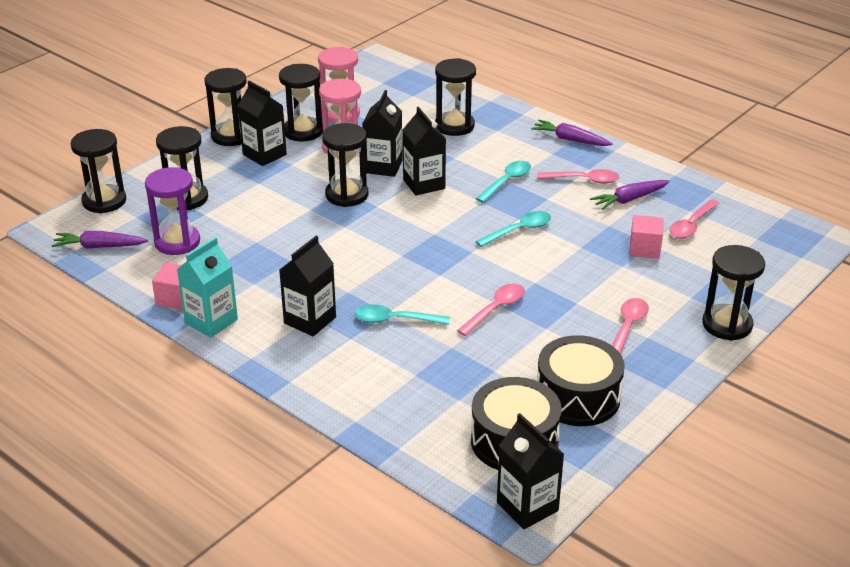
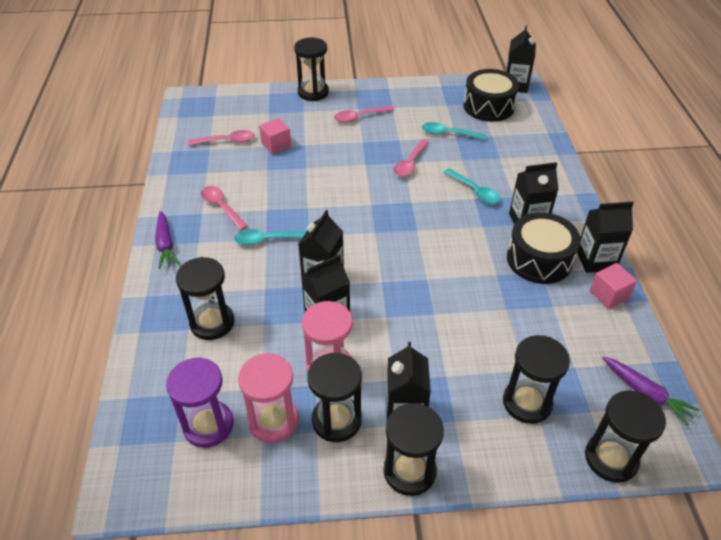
camera: 135 degrees left, 10 degrees up
purple hourglass [145,167,200,255] -> purple hourglass moved to [166,357,234,448]
turquoise carton [177,237,238,338] -> black carton [577,201,634,273]
black hourglass [322,123,368,207] -> none
pink spoon [457,284,525,336] -> pink spoon turned 60 degrees counterclockwise [394,139,429,177]
turquoise spoon [475,211,551,247] -> turquoise spoon moved to [422,122,487,140]
black drum [537,335,625,426] -> black drum moved to [507,212,581,284]
purple carrot [590,180,670,210] -> none

